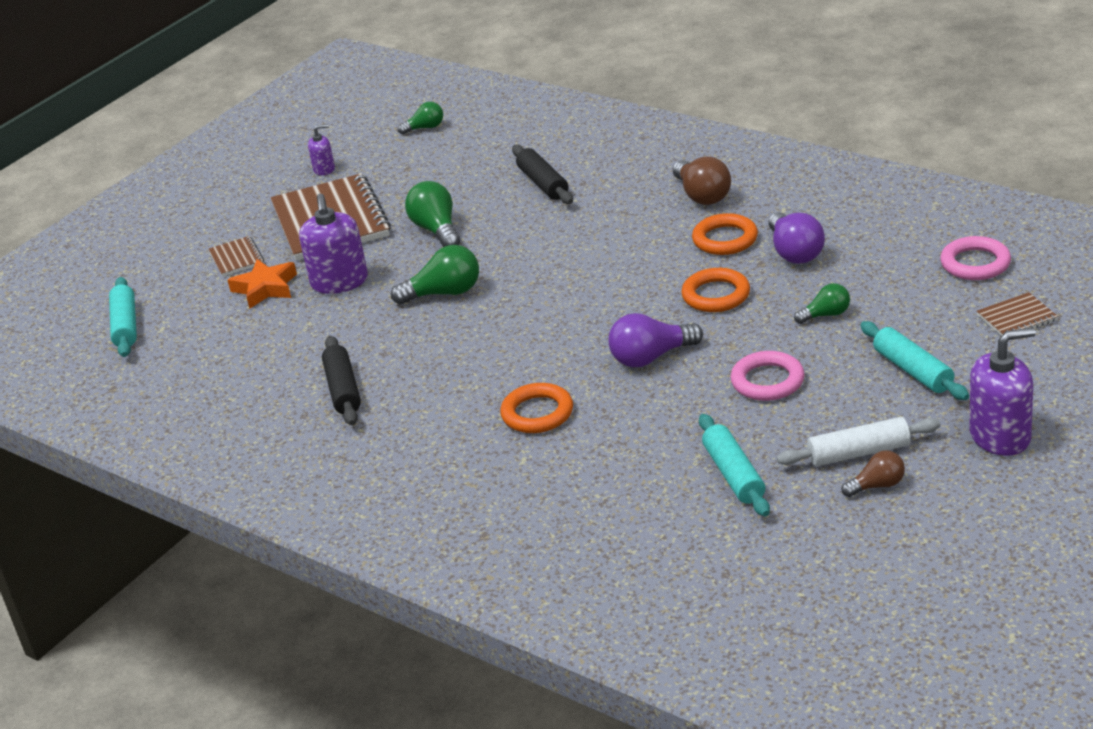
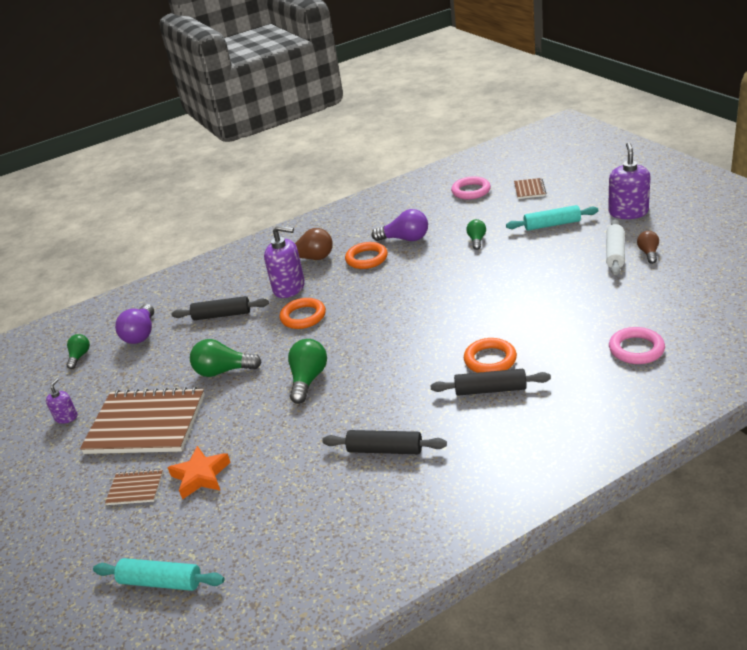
camera: 65 degrees left, 0 degrees up
purple soap dispenser [299,194,368,294] -> purple soap dispenser moved to [264,225,305,298]
purple light bulb [609,313,703,367] -> purple light bulb moved to [115,304,154,344]
orange ring [681,268,750,312] -> orange ring moved to [280,298,326,329]
turquoise rolling pin [699,414,770,516] -> none
pink ring [731,351,805,401] -> pink ring moved to [609,327,665,364]
none -> black rolling pin [430,369,551,396]

